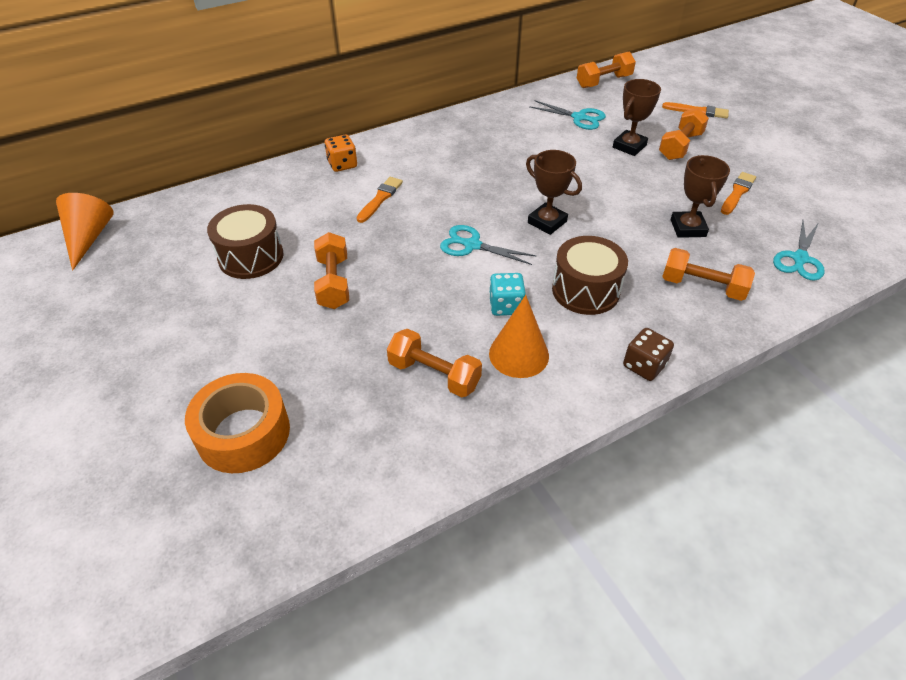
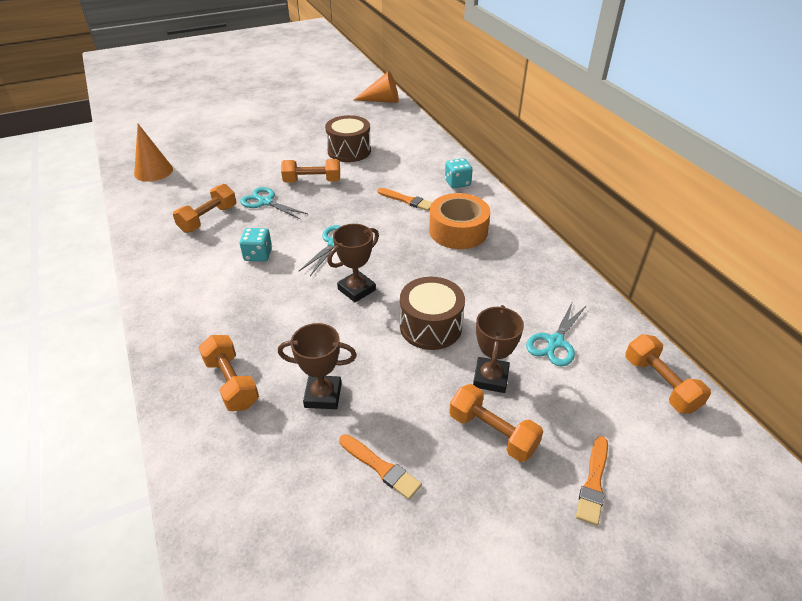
camera: 95 degrees right, 5 degrees down
orange tape [185,373,290,473] -> orange tape moved to [429,193,490,249]
orange dice [325,135,357,172] -> turquoise dice [445,158,473,189]
orange cone [489,295,549,378] -> orange cone moved to [134,124,173,182]
brown drum [552,236,628,315] -> brown drum moved to [400,277,465,350]
brown trophy [613,79,661,156] -> brown trophy turned 60 degrees clockwise [473,305,524,393]
brown dice [623,328,674,381] -> none
orange dumbbell [662,248,755,301] -> orange dumbbell turned 60 degrees counterclockwise [198,335,259,411]
turquoise scissors [773,220,825,280] -> turquoise scissors moved to [240,187,308,219]

